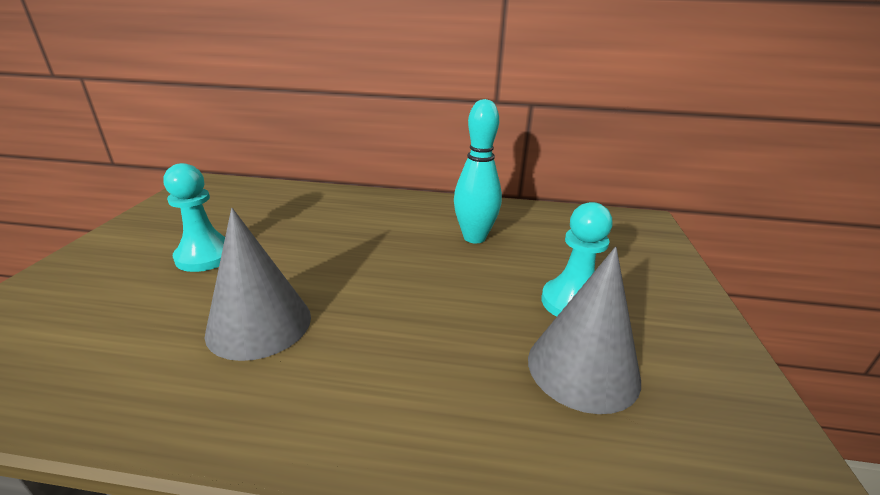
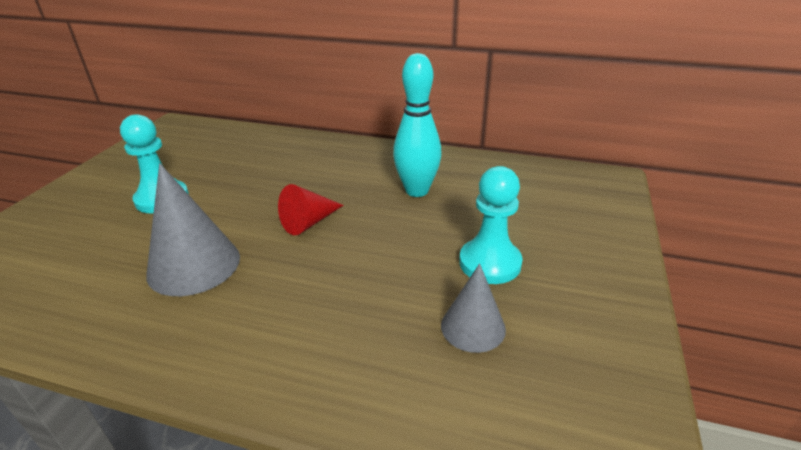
camera: 10 degrees right, 5 degrees up
grey cone [528,247,641,414] -> grey cone [441,263,506,353], size x0.62
none -> red cone [278,184,344,235]

